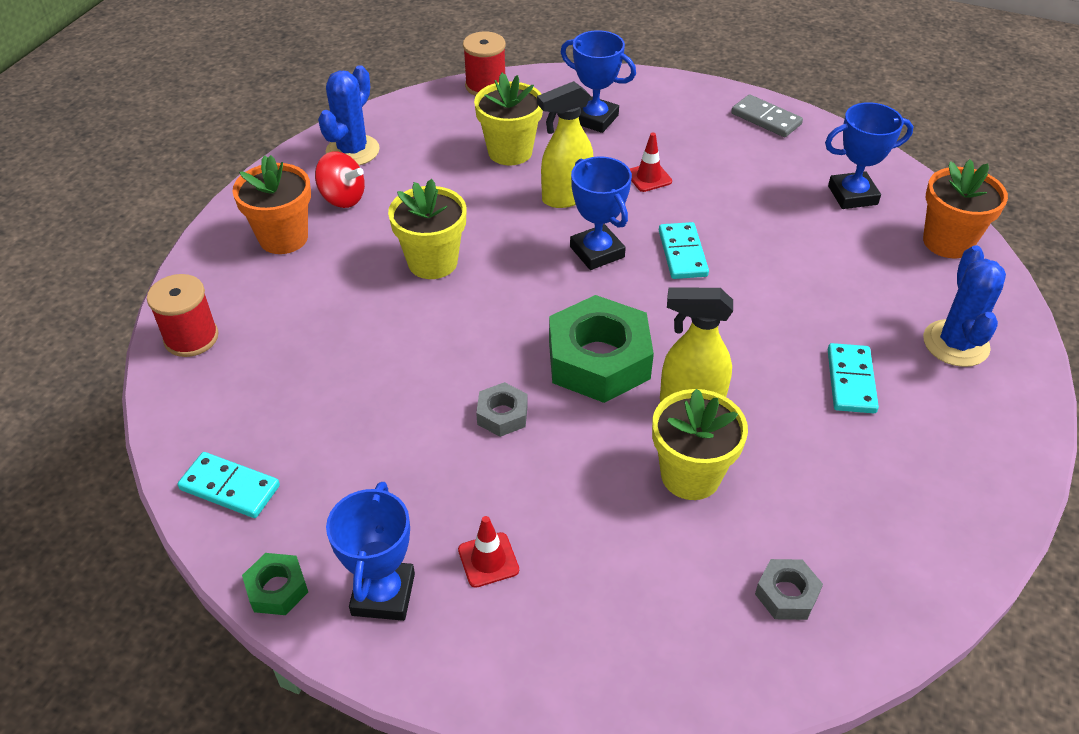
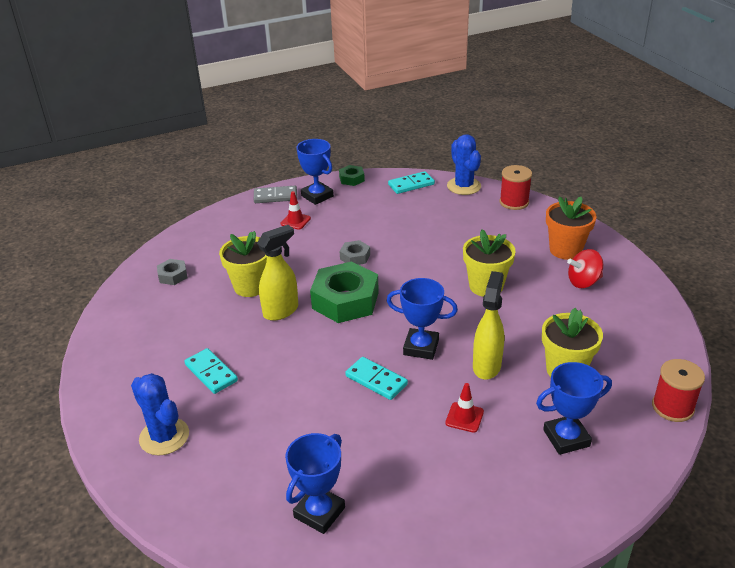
camera: 135 degrees right, 10 degrees down
blue cactus [318,65,380,165] -> blue cactus moved to [447,134,481,195]
grey domino [731,94,803,137] -> grey domino moved to [254,186,297,203]
orange flower pot [923,159,1008,258] -> none

